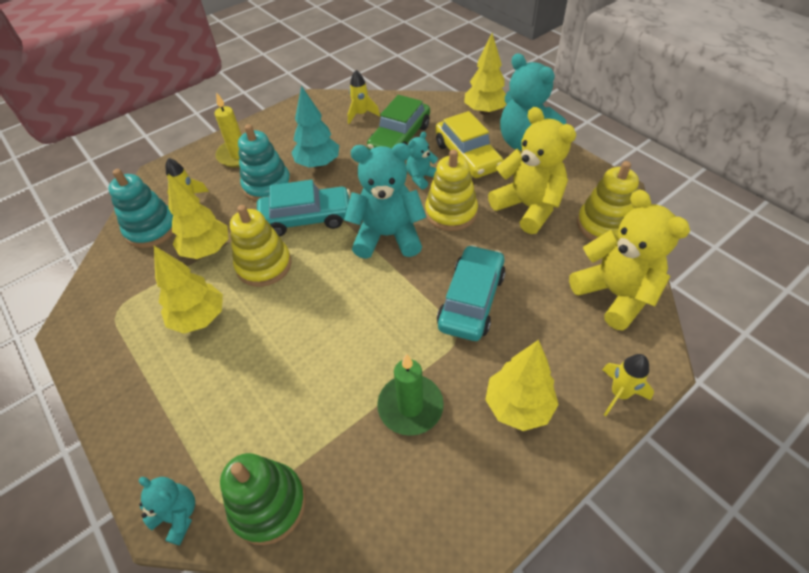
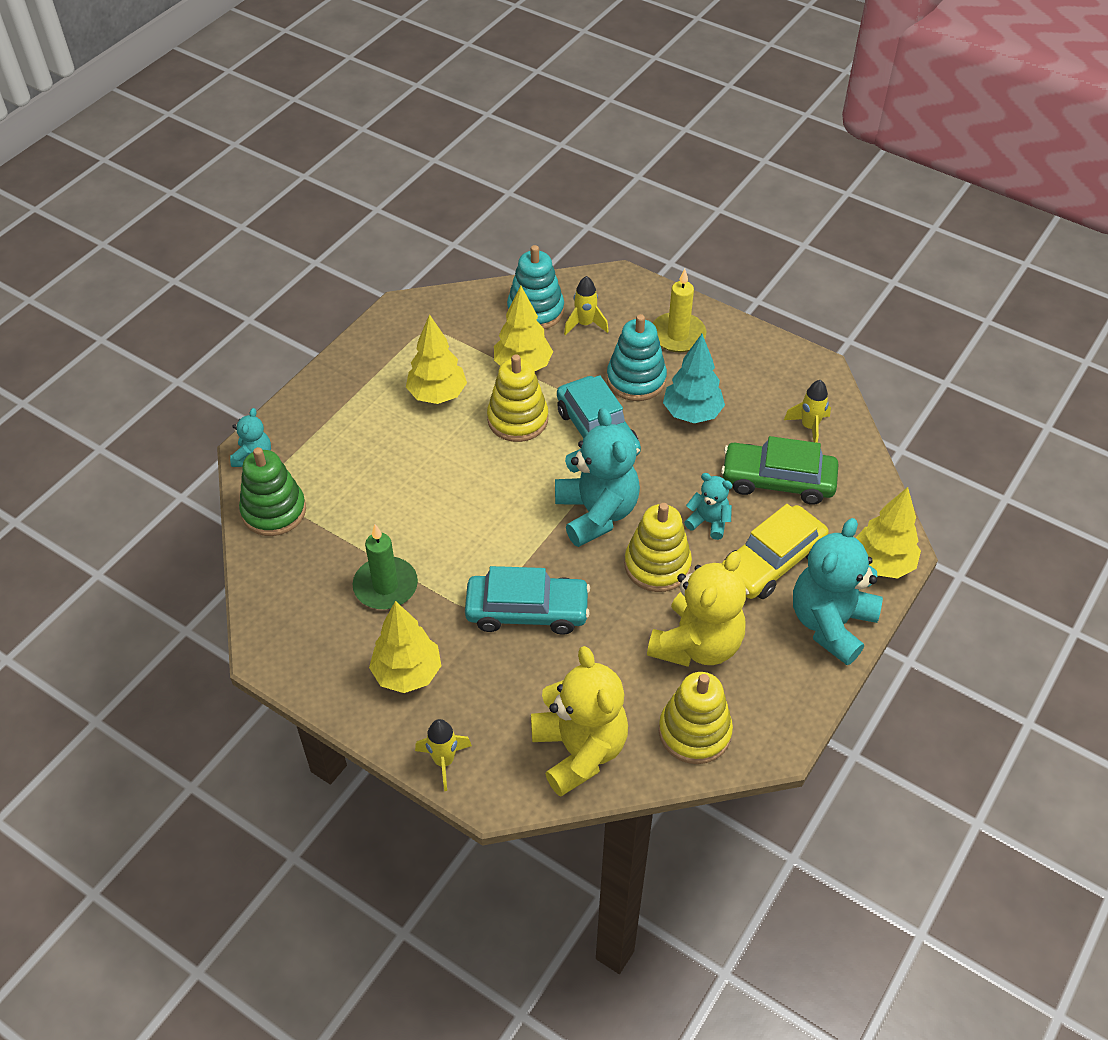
camera: 70 degrees right, 0 degrees up
yellow teddy bear [569,190,690,330] -> yellow teddy bear turned 60 degrees counterclockwise [531,646,628,797]

